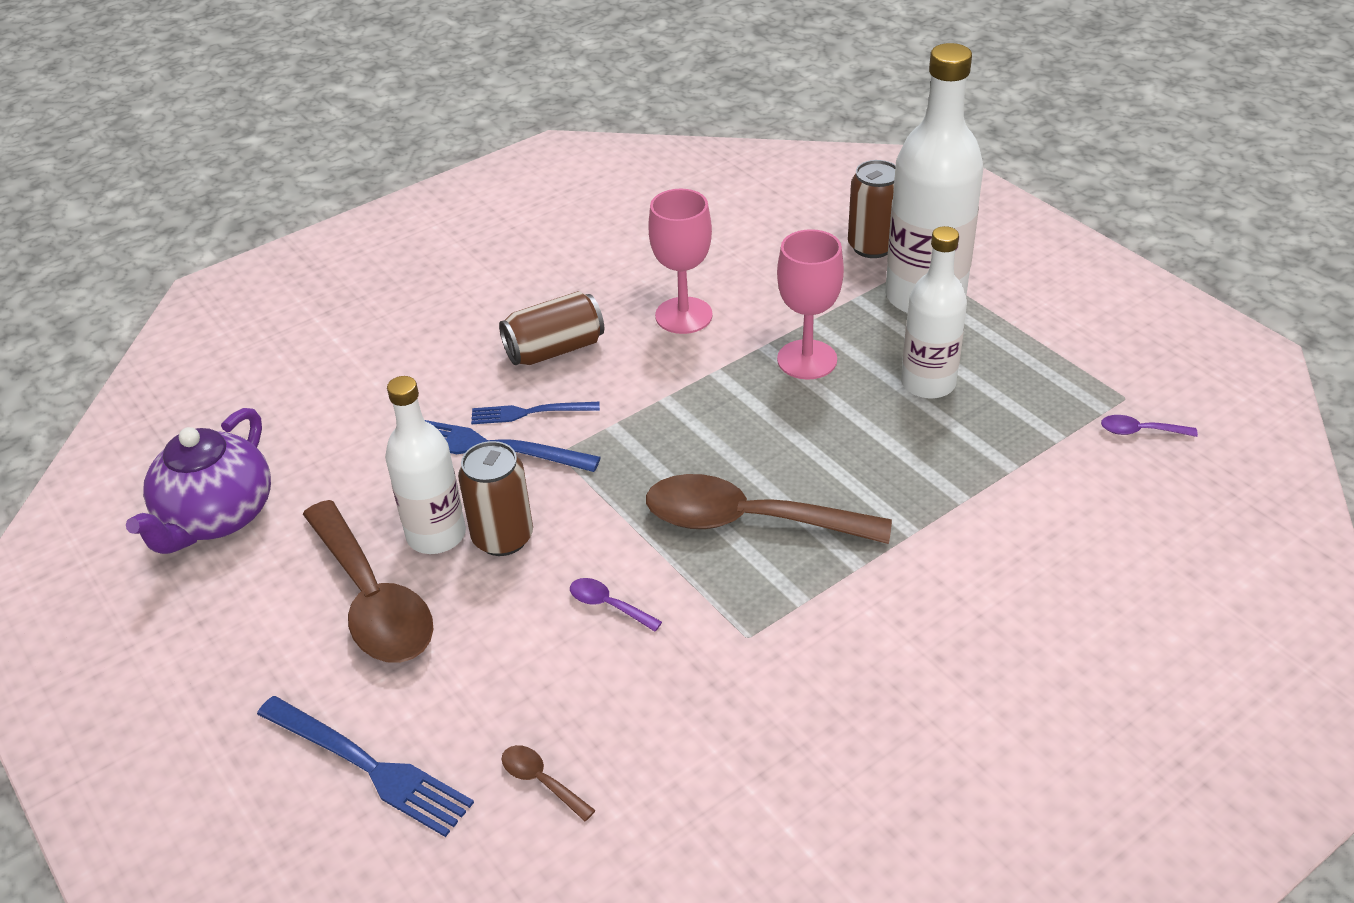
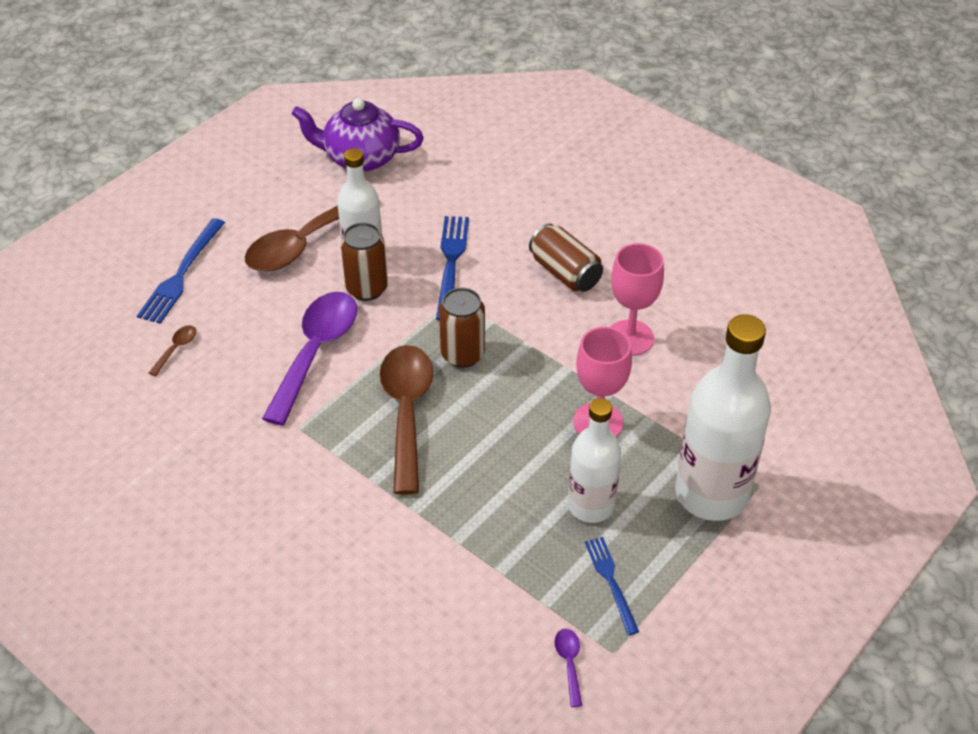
camera: 75 degrees right, 5 degrees up
blue fork [471,402,600,424] -> blue fork moved to [585,537,639,635]
purple spoon [570,578,662,631] -> purple spoon [262,292,357,426], size x2.49
brown can [848,160,896,258] -> brown can moved to [439,288,485,368]

